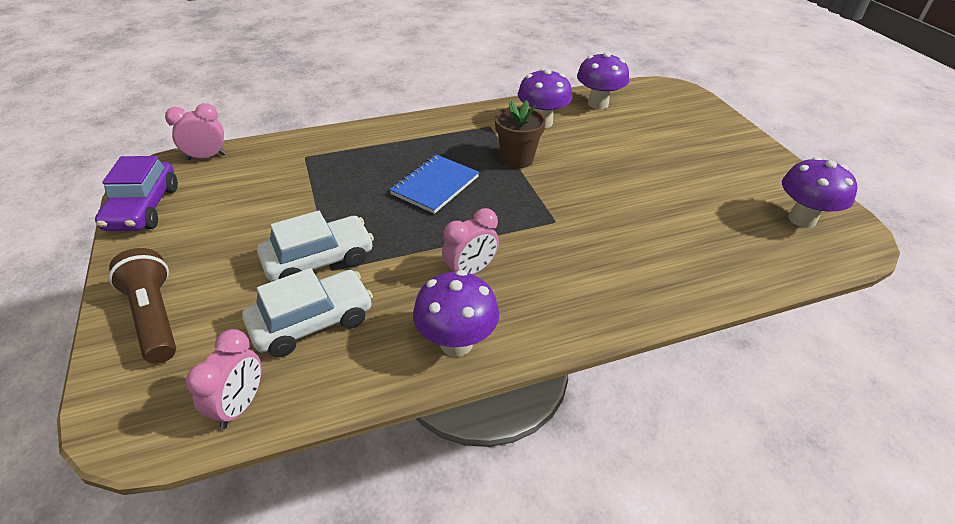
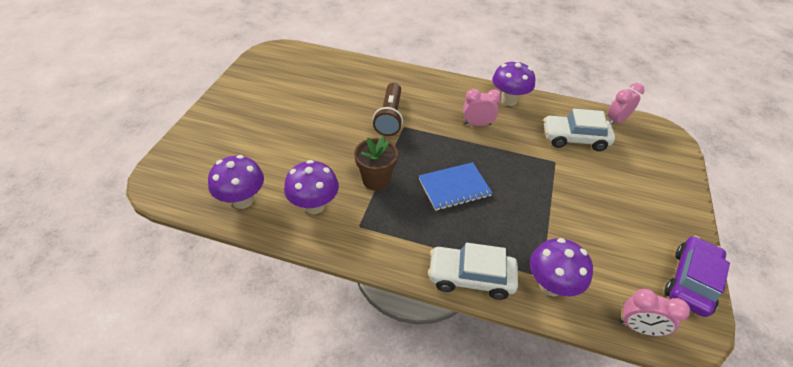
camera: 145 degrees left, 5 degrees up
brown flashlight [109,248,176,364] -> brown flashlight moved to [373,83,403,136]
white car [257,211,374,282] -> white car moved to [428,243,518,300]
purple mushroom [782,157,858,228] -> purple mushroom moved to [530,238,593,296]

